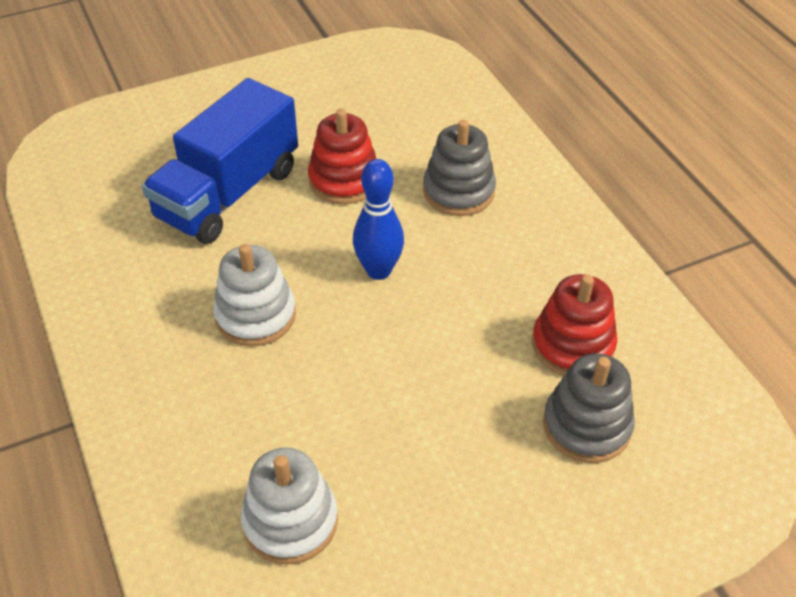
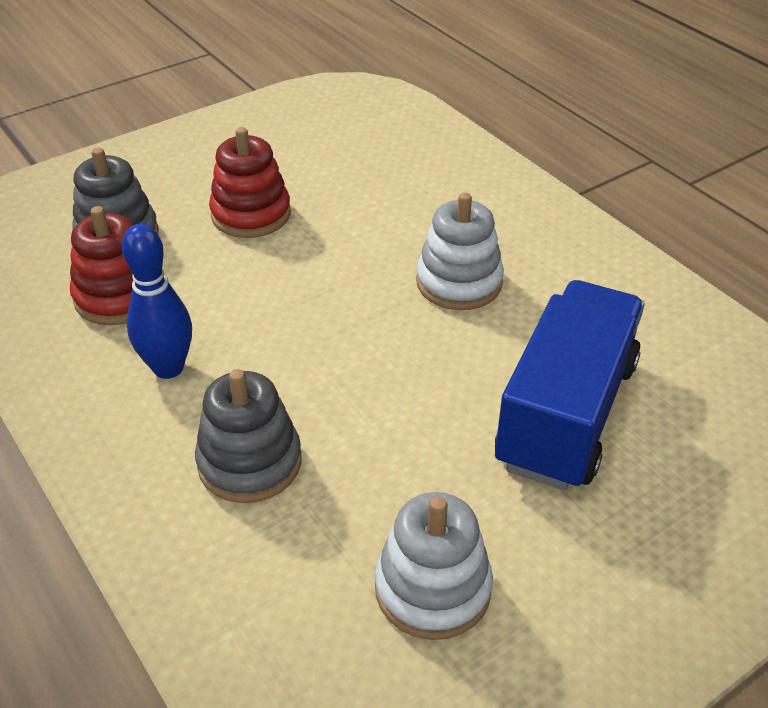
camera: 170 degrees right, 5 degrees down
white stacking toy [241,448,338,565] -> white stacking toy moved to [375,492,493,640]
red stacking toy [308,109,377,204] -> red stacking toy moved to [209,127,291,238]
blue bowling pin [353,159,404,280] -> blue bowling pin moved to [122,224,192,379]

